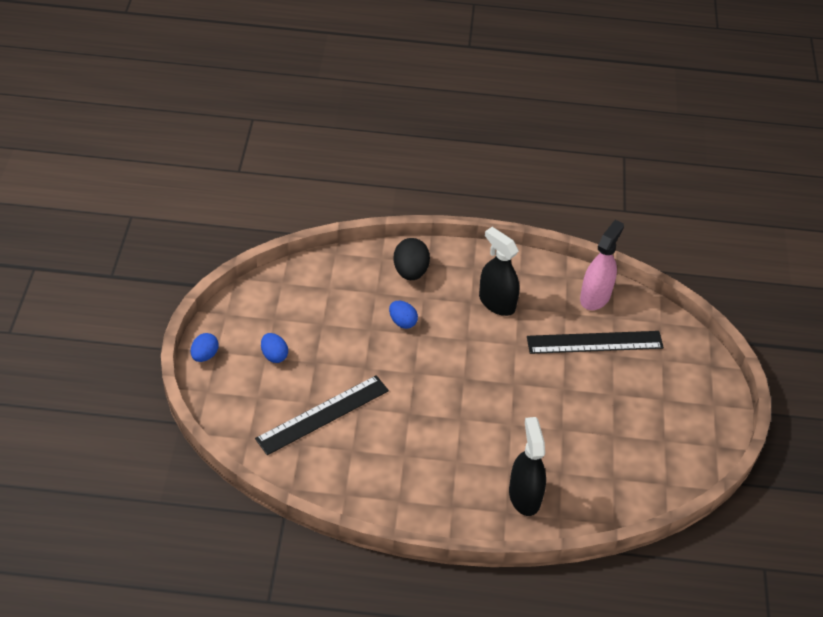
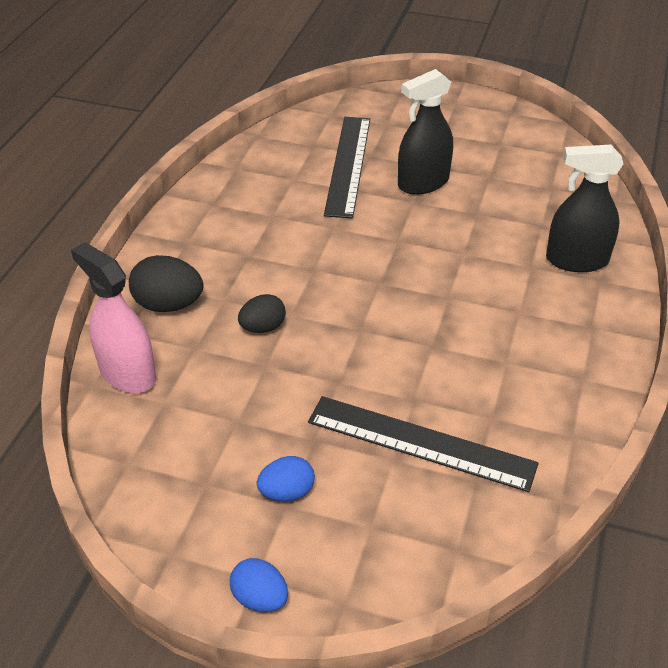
camera: 75 degrees left, 5 degrees down
black ruler [255,375,389,455] -> black ruler turned 45 degrees counterclockwise [308,396,539,492]
blue egg [389,301,418,329] -> black egg [238,294,286,333]
black spray bottle [479,227,519,316] -> black spray bottle moved to [398,69,453,195]
pink spray bottle [580,220,624,310] -> pink spray bottle moved to [71,242,156,393]

